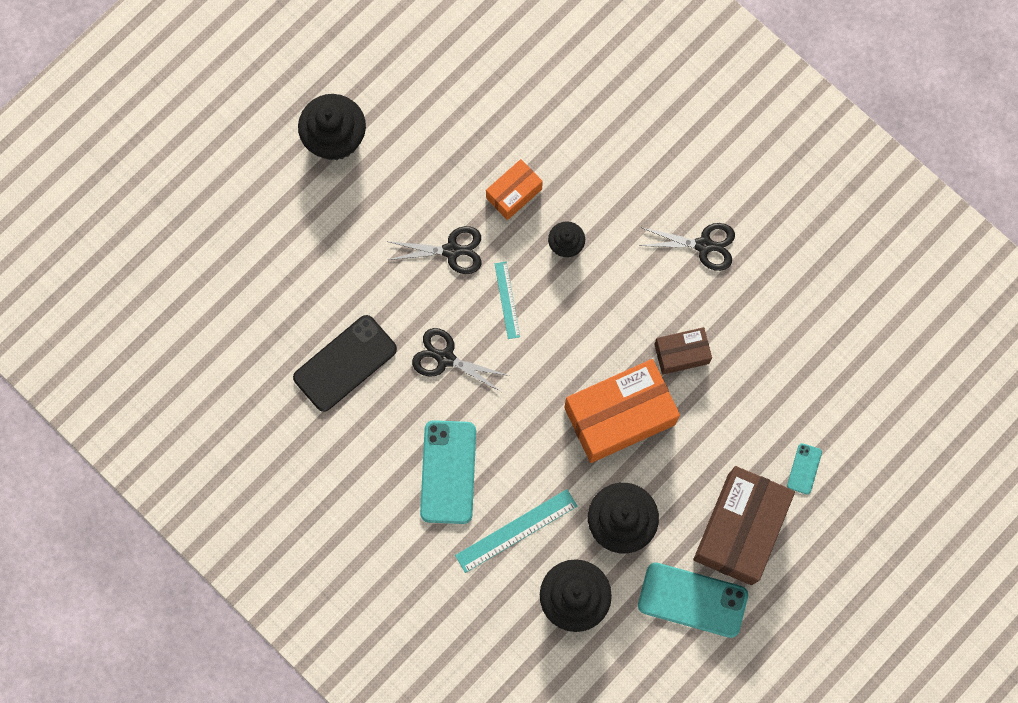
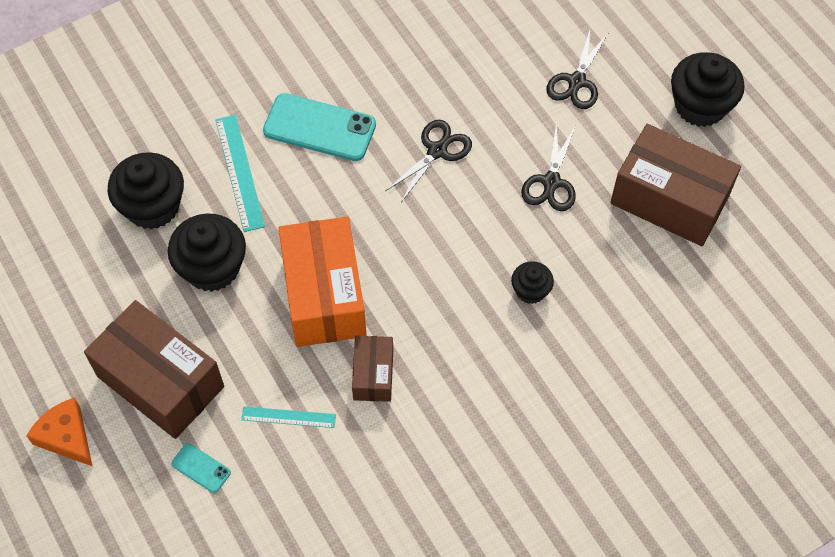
camera: 105 degrees right, 15 degrees down
black phone [293,315,397,412] -> none
orange box [486,159,543,220] -> none
turquoise ruler [495,261,520,339] -> turquoise ruler moved to [241,407,336,428]
black scissors [638,223,735,271] -> black scissors moved to [547,30,609,109]
turquoise phone [638,562,748,638] -> none
none -> orange cheese [26,398,93,467]
none -> brown box [610,124,741,246]

